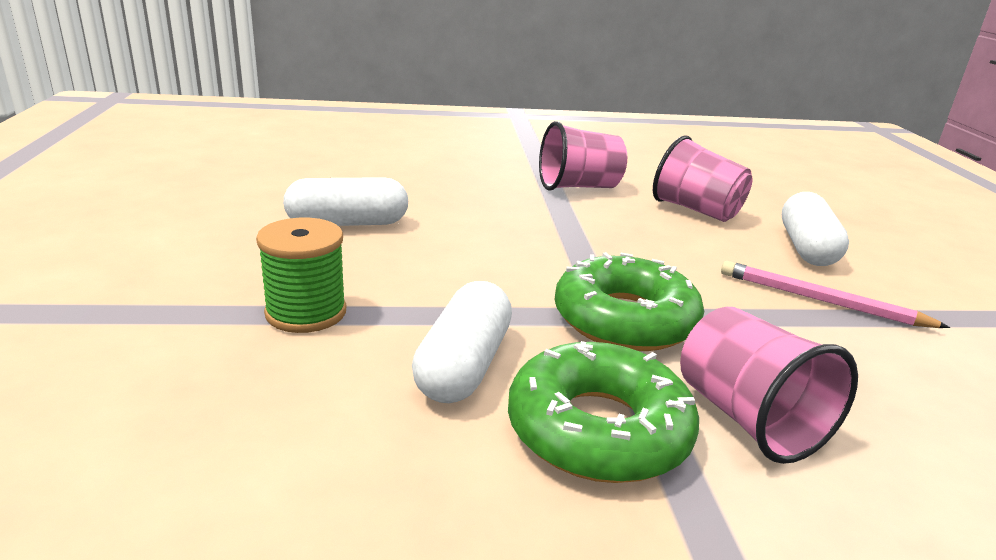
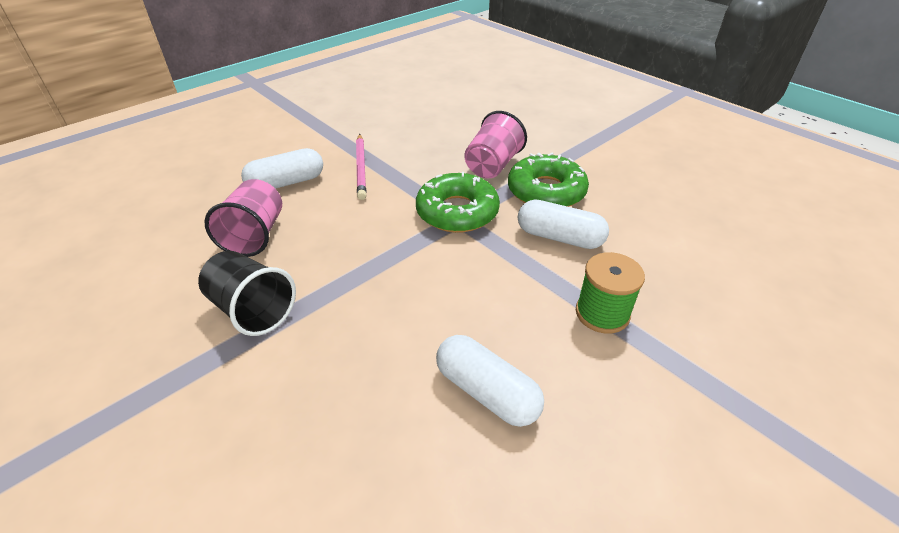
camera: 125 degrees left, 15 degrees up
white capsule [412,281,512,403] -> white capsule turned 45 degrees clockwise [518,199,609,249]
pink cup [539,121,627,191] -> black cup [198,251,296,336]

